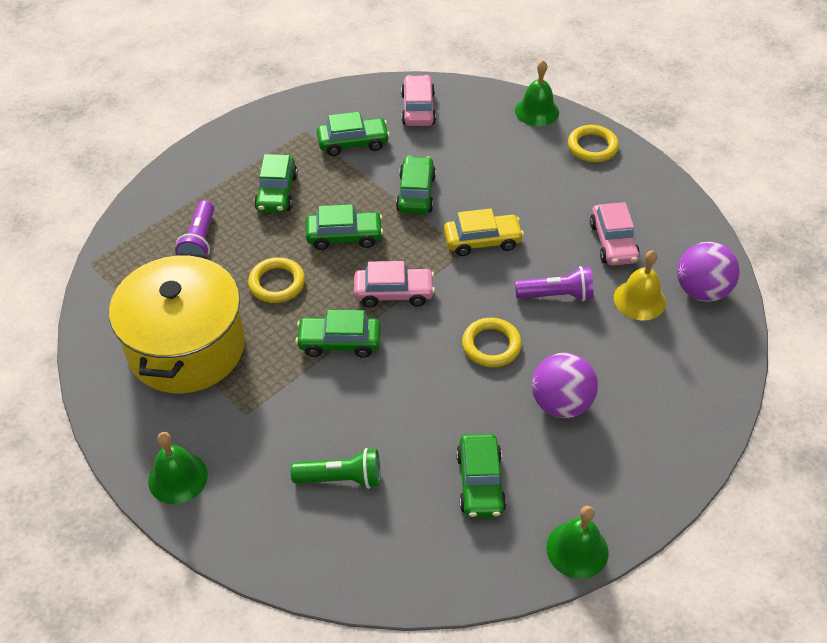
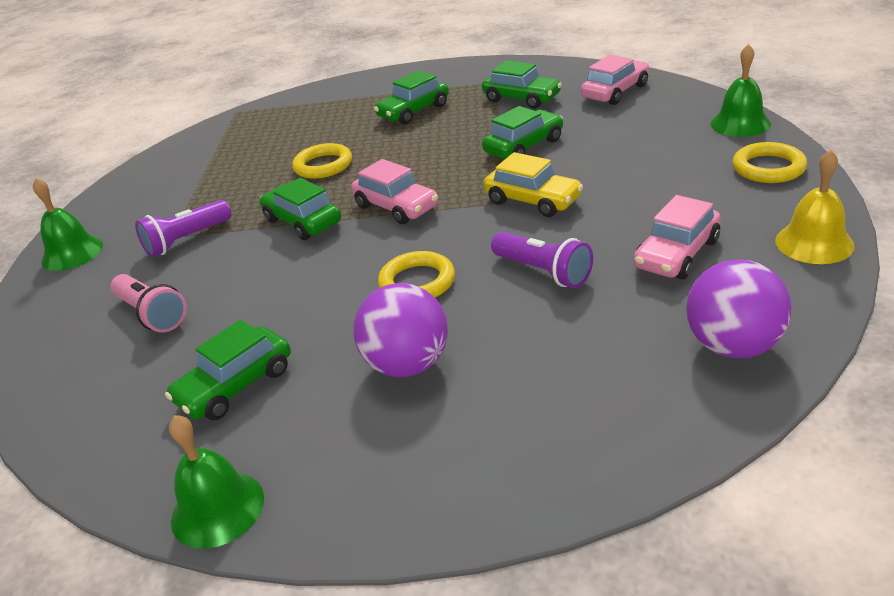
camera: 50 degrees right, 15 degrees down
yellow pot [109,252,245,393] -> none
purple flashlight [175,200,214,256] -> purple flashlight moved to [135,200,231,257]
green flashlight [291,448,380,489] -> pink flashlight [110,274,187,332]
green car [306,204,383,250] -> none
yellow bell [614,251,666,321] -> yellow bell moved to [775,150,855,264]

